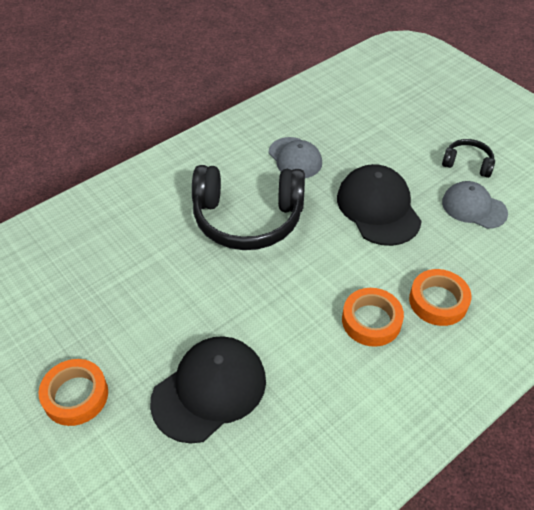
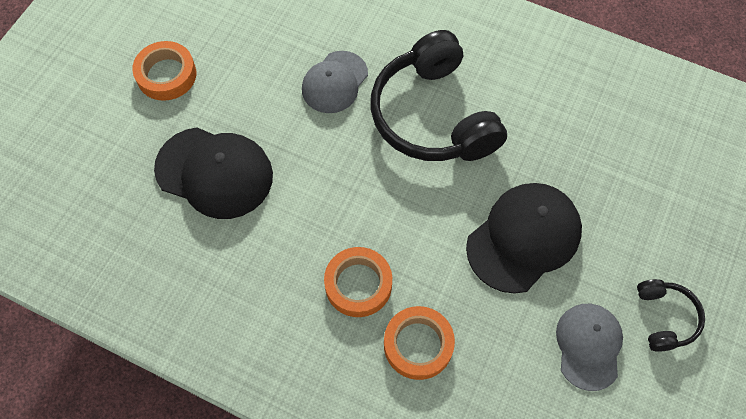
camera: 65 degrees right, 15 degrees up
grey cap [269,137,322,178] -> grey cap moved to [302,51,368,113]

